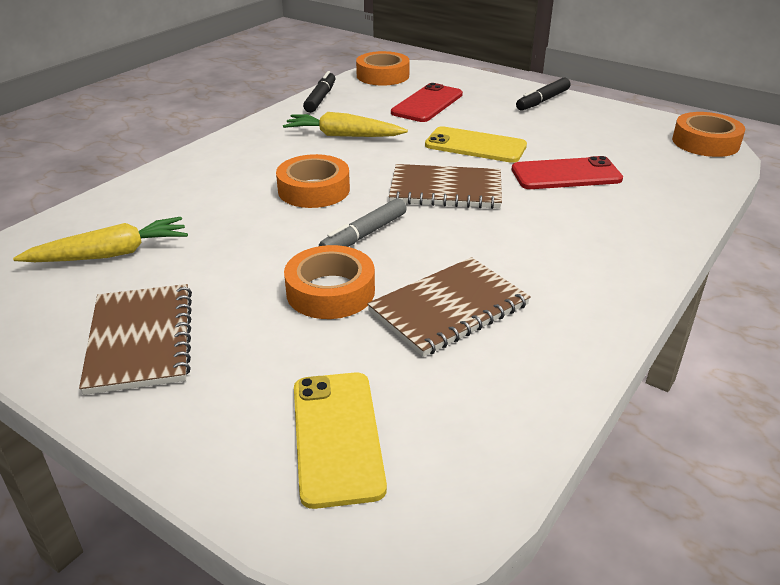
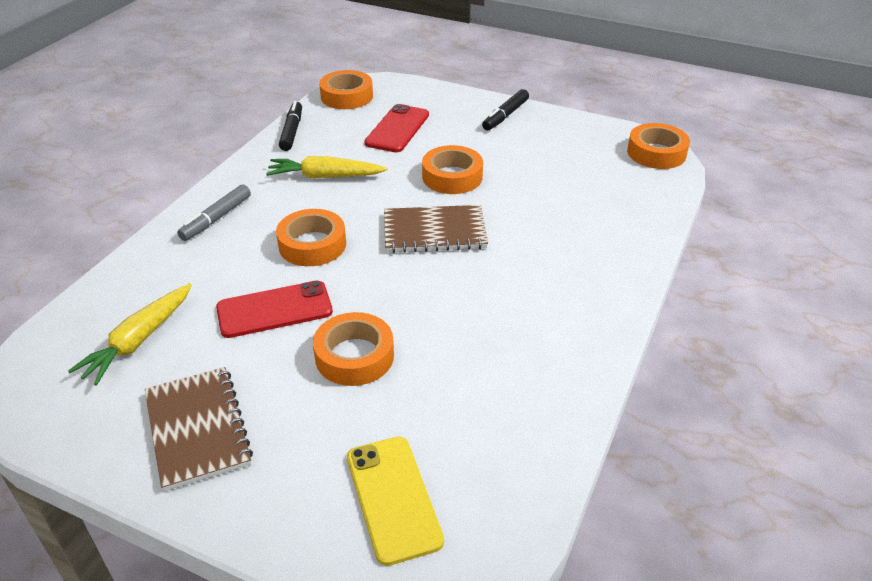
camera: 10 degrees left, 5 degrees up
yellow carrot [13,217,188,262] -> yellow carrot turned 150 degrees clockwise [68,283,192,385]
grey marker [319,198,407,247] -> grey marker moved to [177,185,251,241]
brown notebook [367,257,531,357] -> none
yellow phone [425,126,527,163] -> orange tape [422,145,483,194]
red phone [512,156,623,189] -> red phone moved to [216,281,333,338]

